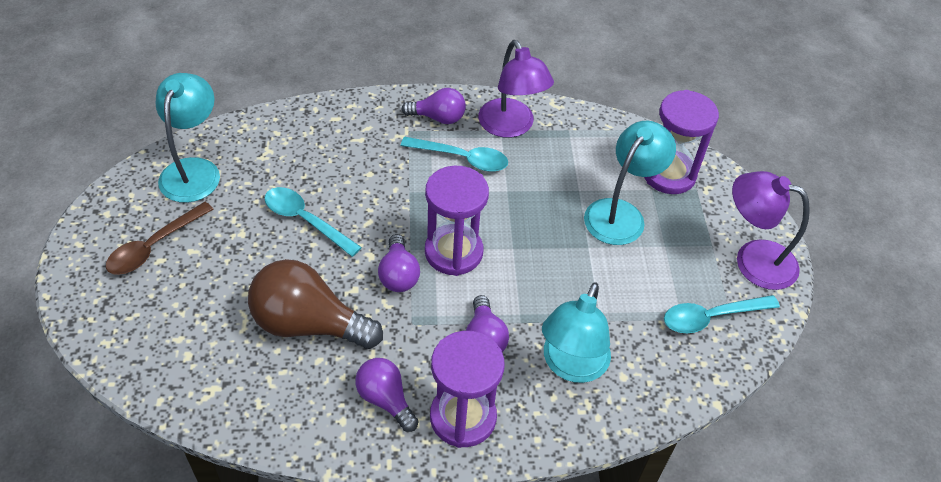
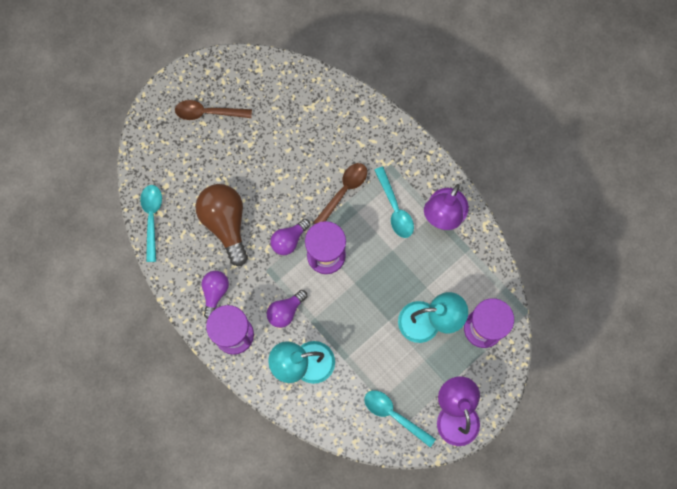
camera: 55 degrees right, 25 degrees up
turquoise lamp [156,73,220,203] -> none
turquoise spoon [264,187,362,257] -> turquoise spoon moved to [140,185,162,262]
purple light bulb [401,88,466,124] -> none
none -> brown spoon [313,163,367,224]

